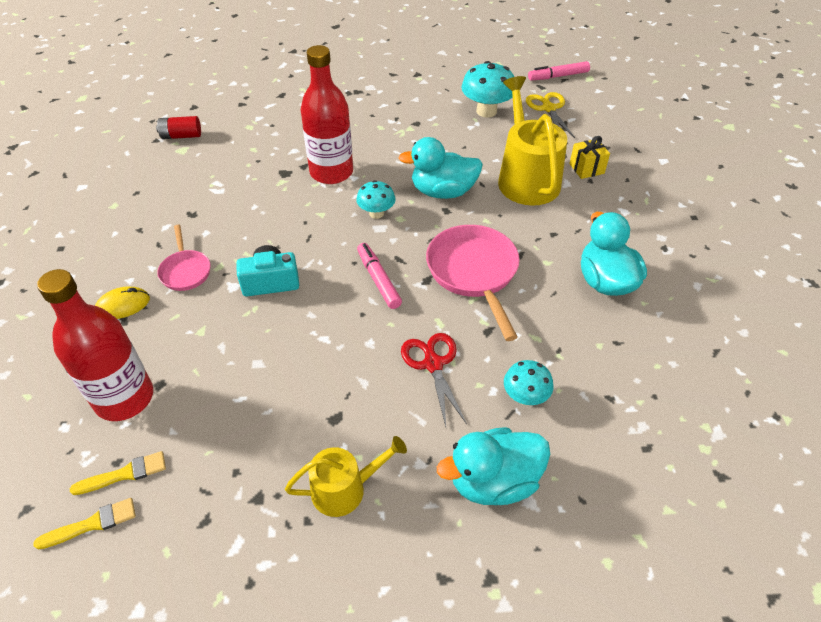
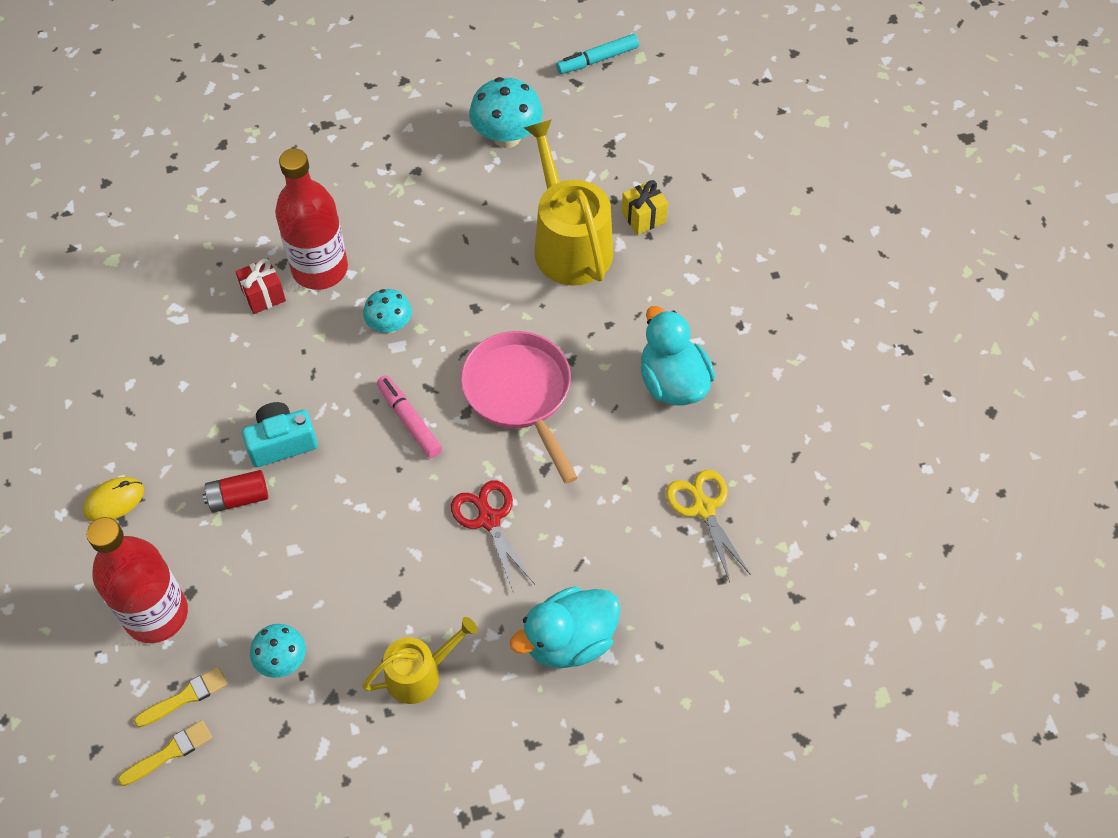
camera: 10 degrees left, 10 degrees up
red battery [156,116,201,139] -> red battery moved to [203,470,268,513]
pink pan [157,225,210,291] -> none
turquoise duck [398,137,483,199] -> none
turquoise mushroom [504,360,554,405] -> turquoise mushroom moved to [250,624,306,678]
yellow scissors [526,92,575,138] -> yellow scissors moved to [666,470,751,582]
pink marker [528,61,590,80] -> turquoise marker [556,34,639,74]
none -> red gift [235,258,286,314]

